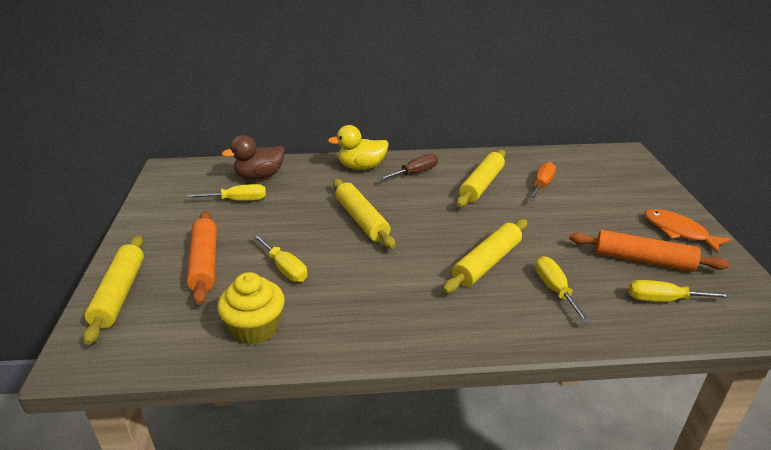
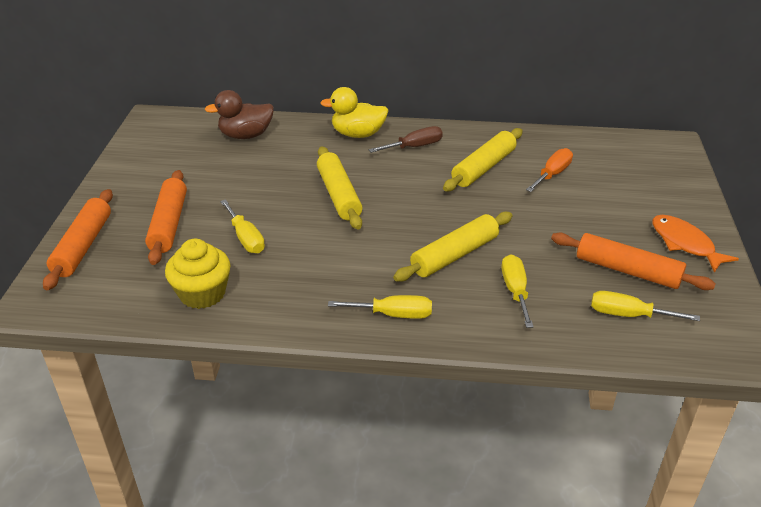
camera: 10 degrees right, 5 degrees up
yellow rolling pin [83,235,144,345] -> orange rolling pin [43,189,113,290]
yellow screwdriver [187,184,266,201] -> yellow screwdriver moved to [328,295,432,319]

